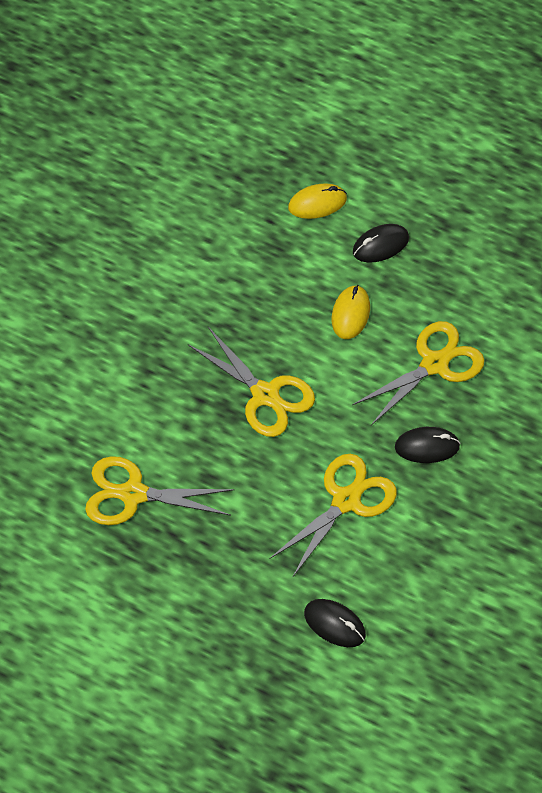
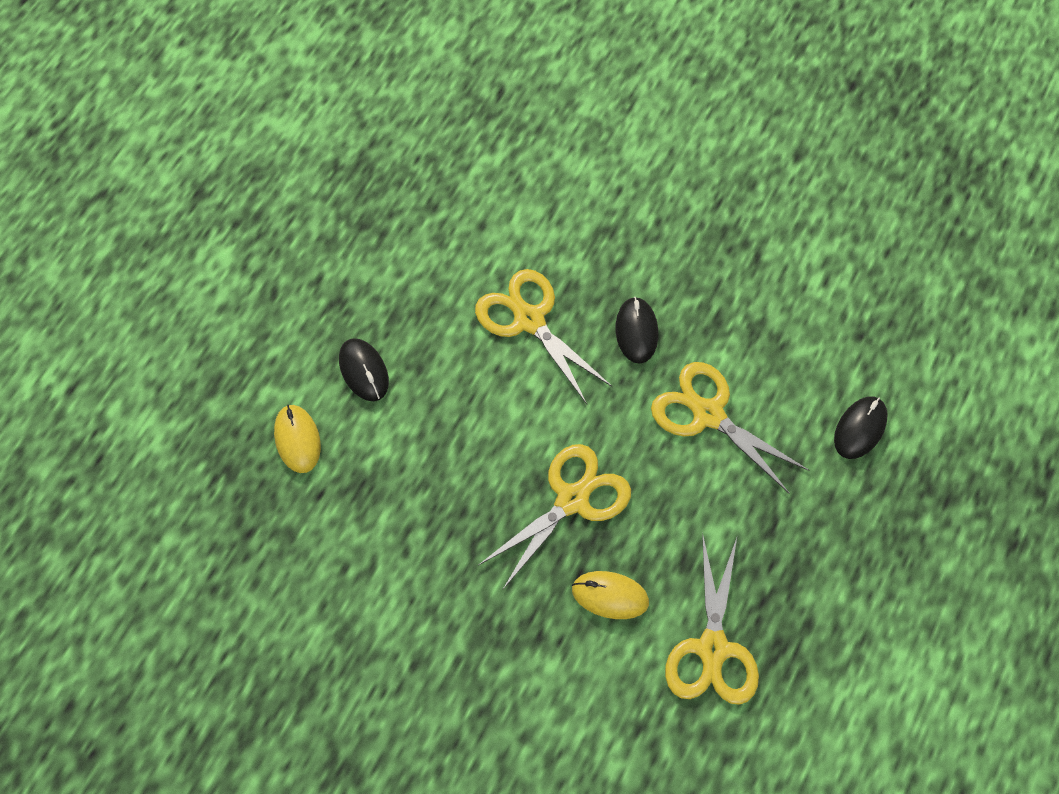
camera: 90 degrees left, 5 degrees up
yellow mouse [332,285,370,339] -> yellow mouse moved to [572,571,649,619]

